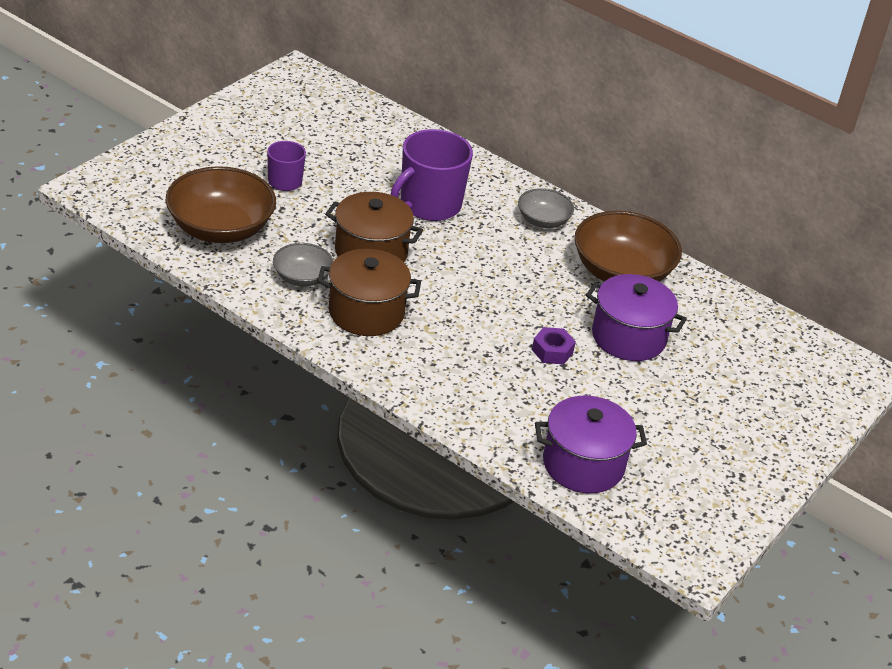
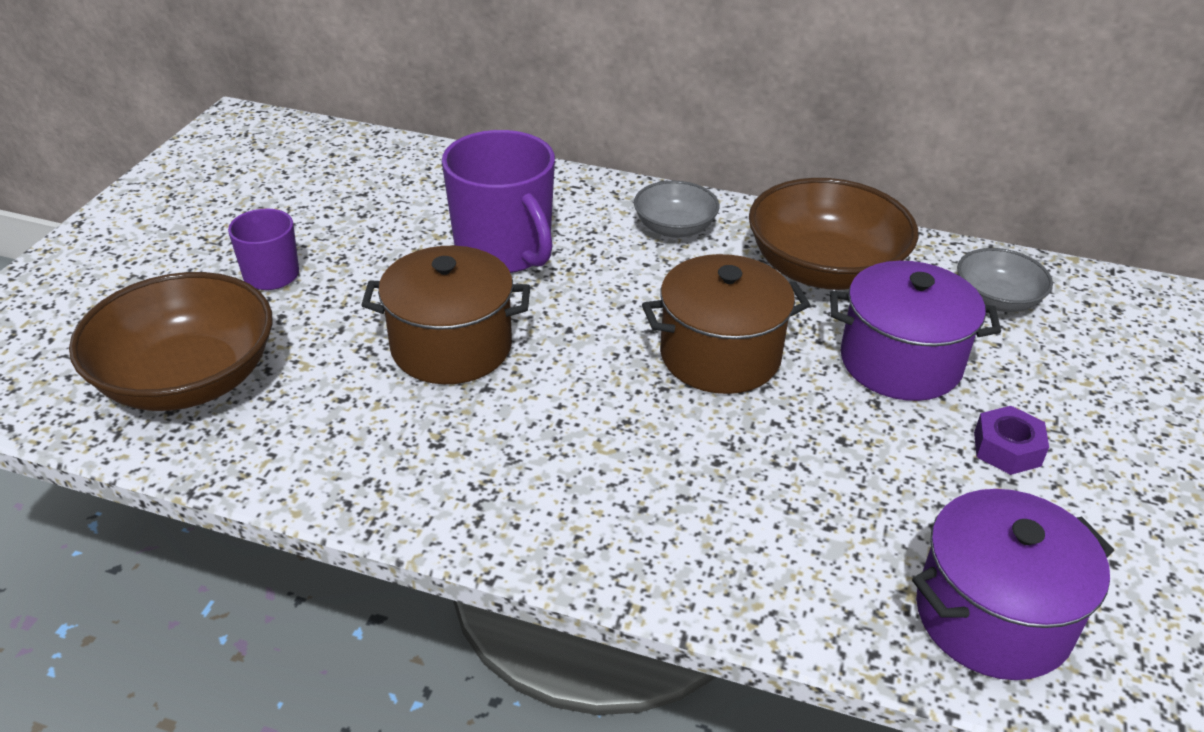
camera: 15 degrees left, 0 degrees up
grey bowl [273,243,333,287] -> grey bowl moved to [957,248,1053,312]
brown pot [317,249,421,336] -> brown pot moved to [642,254,810,394]
purple mug [390,129,473,221] -> purple mug turned 60 degrees counterclockwise [442,130,555,273]
purple nut [532,327,576,365] -> purple nut moved to [974,406,1049,475]

